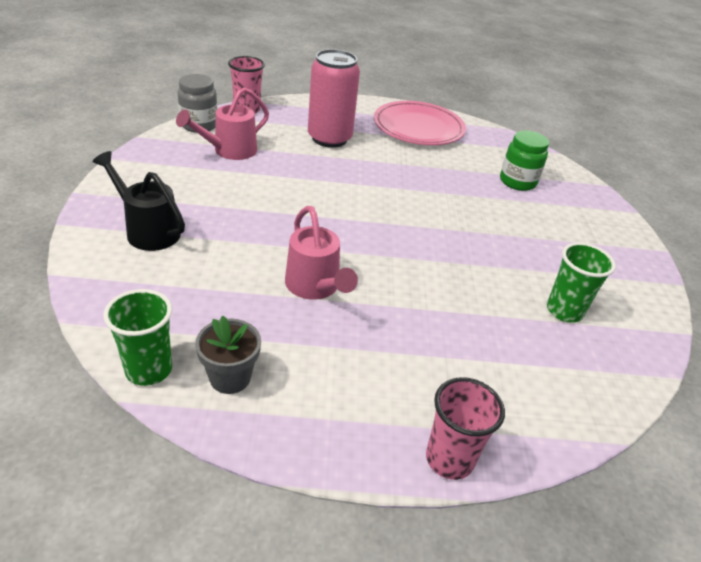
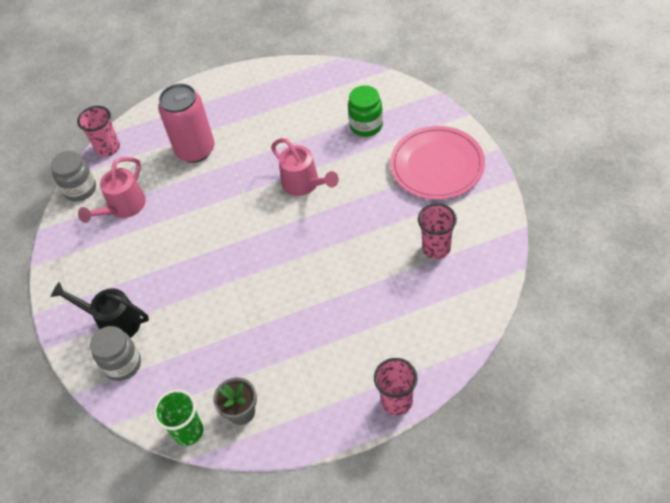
camera: 10 degrees left, 15 degrees up
pink watering can [285,206,358,300] -> pink watering can moved to [271,138,339,196]
pink plate [374,101,466,145] -> pink plate moved to [390,126,485,200]
green cup [547,242,616,322] -> pink cup [418,203,457,259]
none -> grey jar [90,326,141,381]

